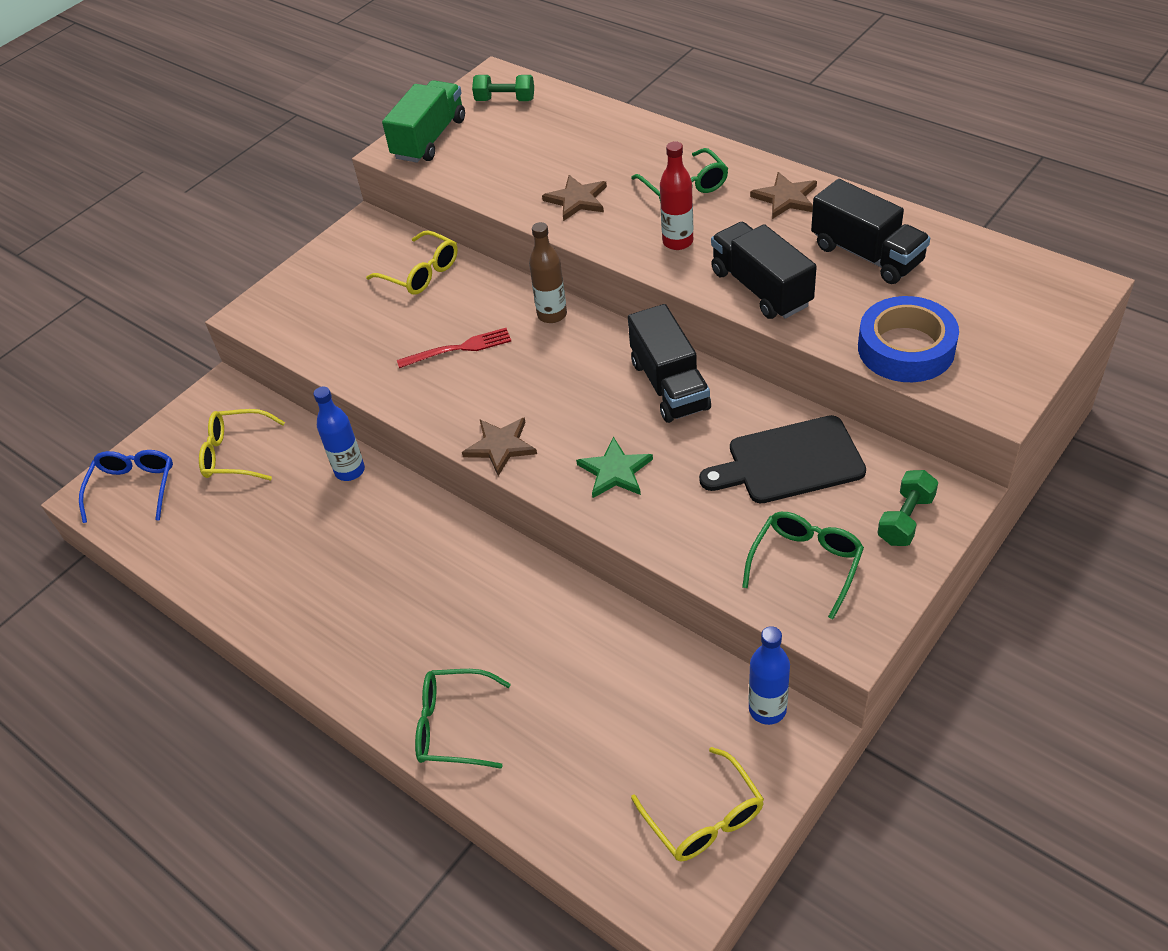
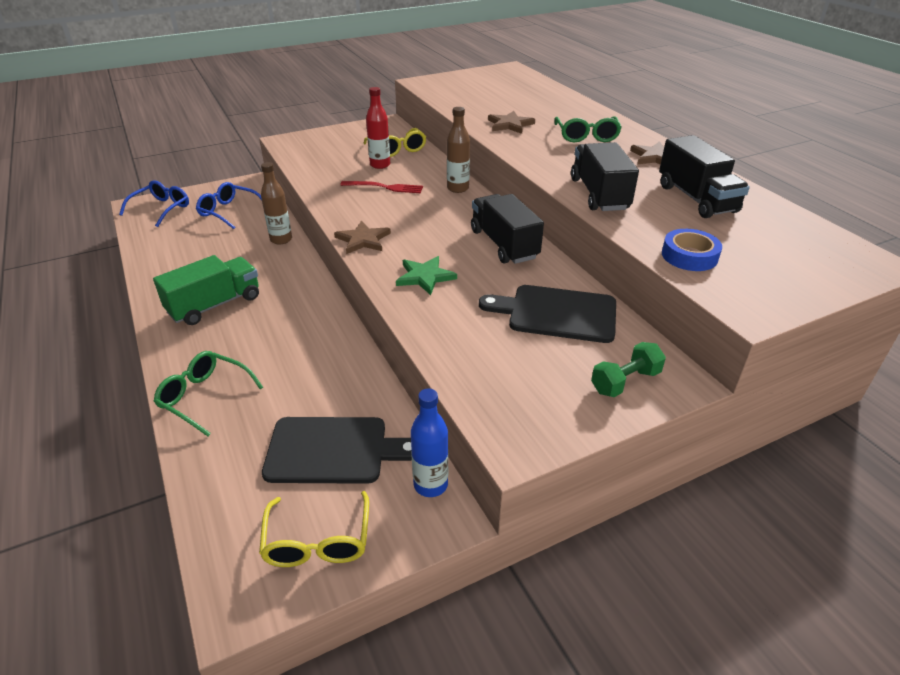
camera: 20 degrees right, 10 degrees down
yellow glasses [199,409,285,480] -> blue glasses [196,182,262,229]
blue bottle [314,387,365,481] -> brown bottle [261,162,292,245]
green truck [382,80,465,163] -> green truck moved to [153,255,259,325]
green dumbbell [472,75,534,101] -> none
black truck [628,304,711,423] -> black truck turned 150 degrees clockwise [471,194,544,264]
red bottle [660,141,693,250] -> red bottle moved to [366,87,390,169]
green glasses [742,512,864,619] -> none
blue tape [858,296,959,382] -> blue tape [662,229,722,271], size x0.65
none -> black cutting board [262,417,412,484]

